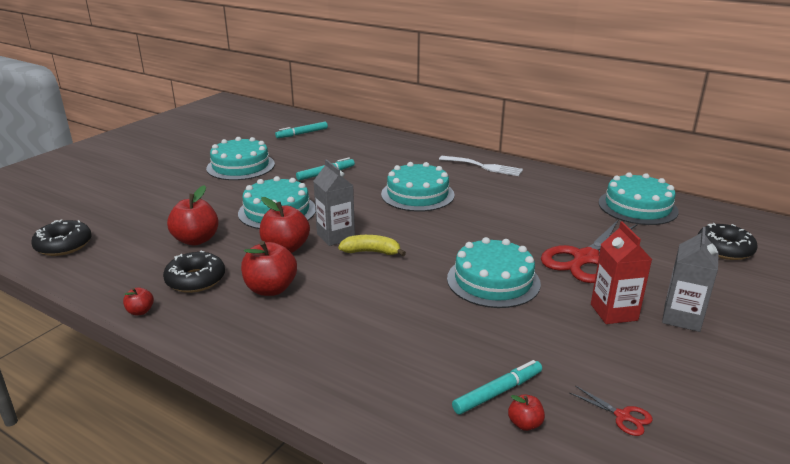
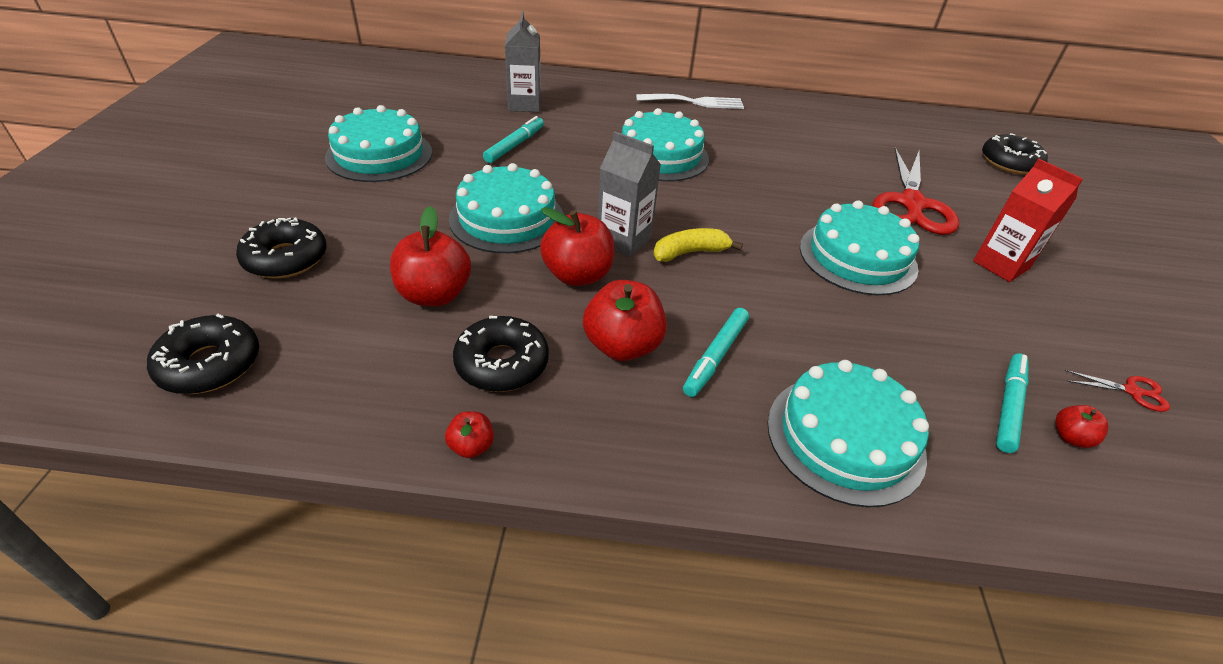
camera: 30 degrees left, 15 degrees up
turquoise marker [275,122,328,138] -> turquoise marker moved to [683,308,749,397]
turquoise cake [598,172,679,225] -> turquoise cake moved to [767,360,929,507]
grey carton [662,227,719,332] -> grey carton moved to [505,11,541,112]
none -> black donut [236,217,327,278]

